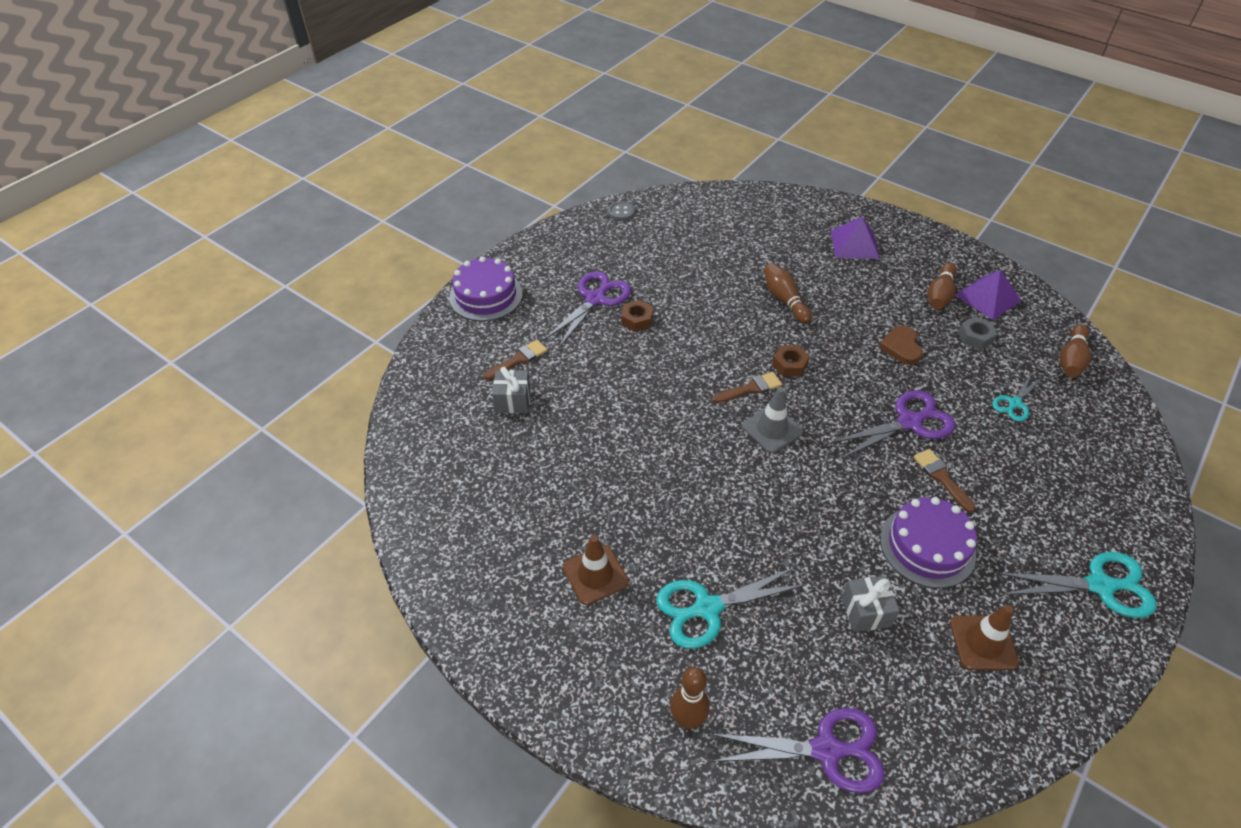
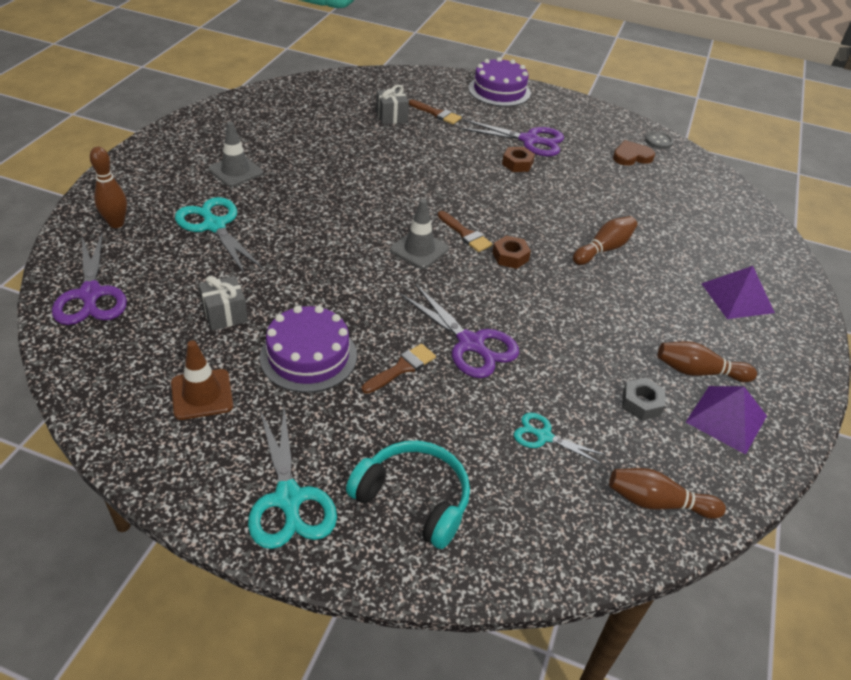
camera: 70 degrees right, 5 degrees down
brown traffic cone [563,535,629,605] -> grey traffic cone [208,121,263,187]
brown heart [879,326,922,365] -> brown heart moved to [613,140,655,166]
none -> turquoise headphones [346,441,470,549]

